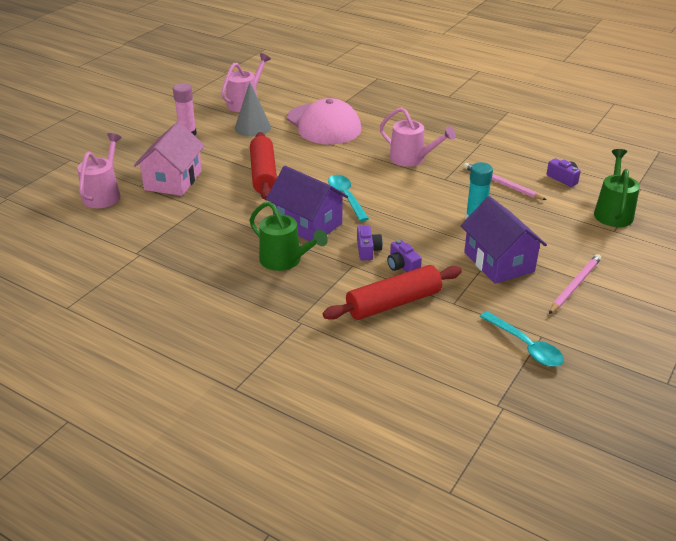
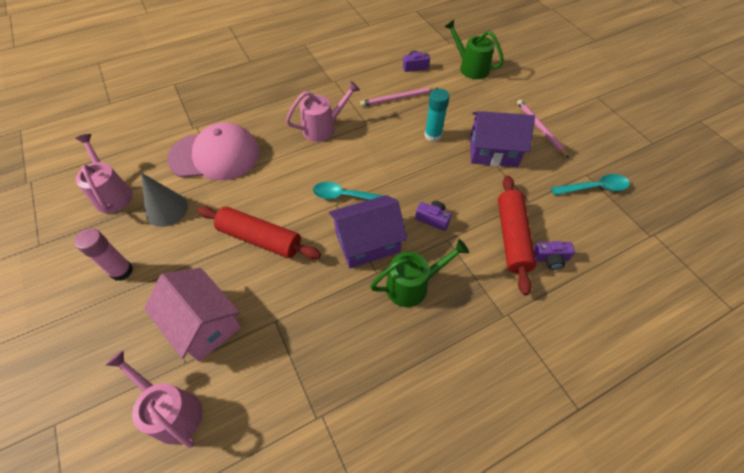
camera: 60 degrees left, 20 degrees up
purple camera [387,240,422,272] -> purple camera moved to [534,241,575,270]

